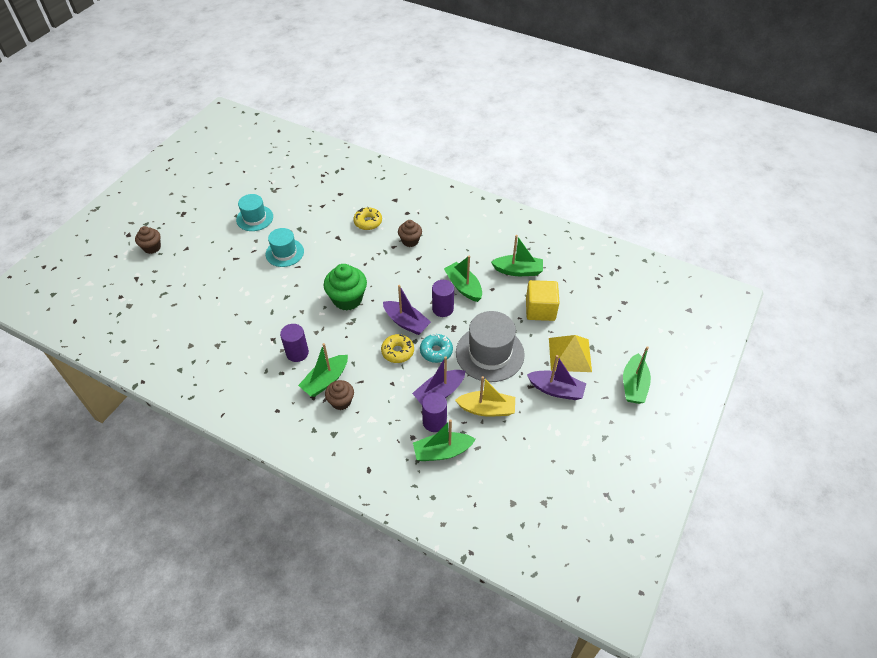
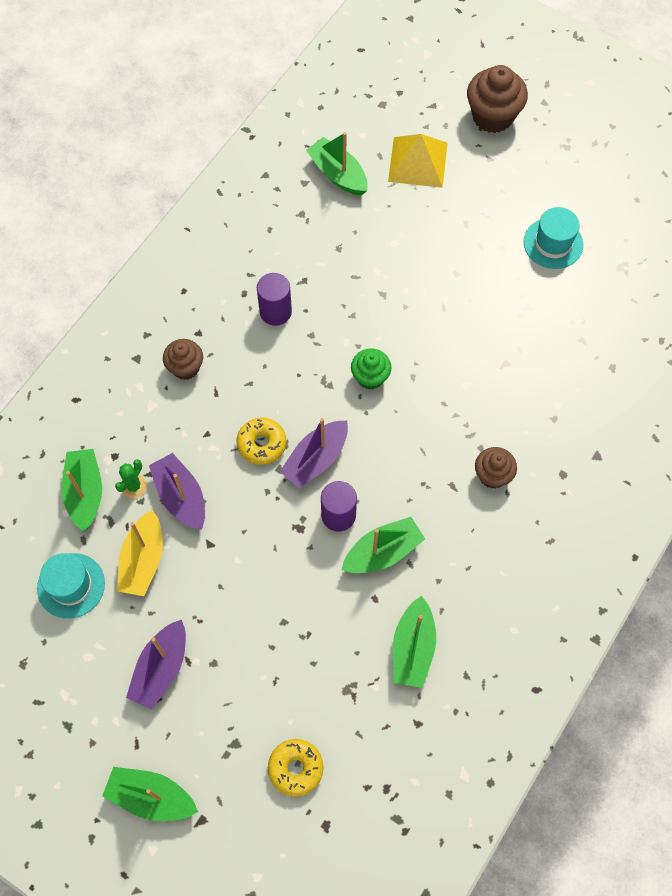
camera: 95 degrees right, 15 degrees up
brown cupcake [135,226,161,254] -> brown cupcake [467,65,528,133], size x1.64
turquoise hat [266,228,304,267] -> turquoise hat moved to [37,553,105,619]
green boat [298,343,348,397] -> green boat moved to [306,132,368,196]
green cupcake [323,264,367,311] -> green cupcake [351,348,392,390], size x0.61
yellow donut [353,207,382,230] -> yellow donut moved to [268,739,323,797]
turquoise donut [420,334,453,363] -> none
purple cylinder [422,392,447,432] -> green cactus [115,459,147,498]
grey hat [456,311,525,382] -> none
yellow cube [526,280,559,321] -> none
yellow pyramid [549,335,592,372] -> yellow pyramid moved to [388,134,448,188]

